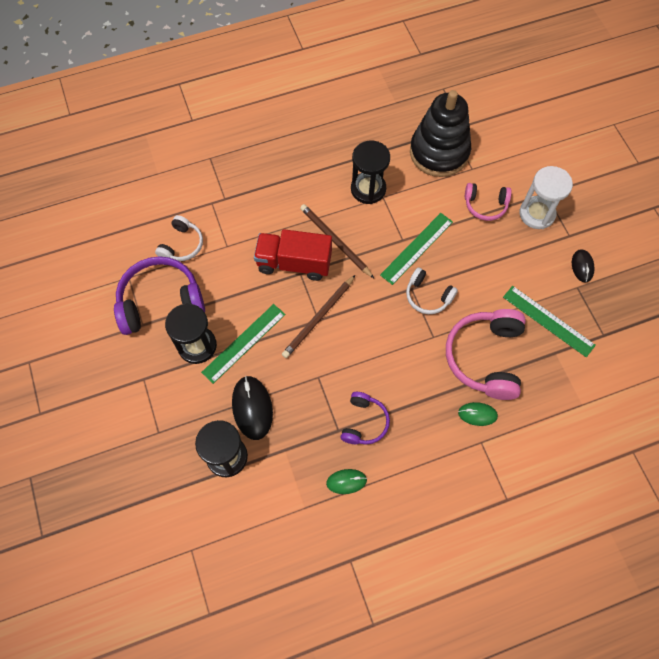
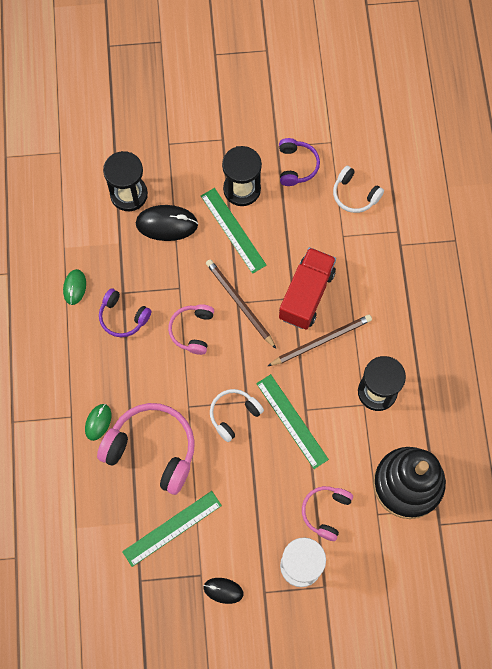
camera: 105 degrees right, 5 degrees up
purple headphones [114,256,205,335] -> purple headphones [279,138,320,186], size x0.56
none -> pink headphones [168,304,214,355]

